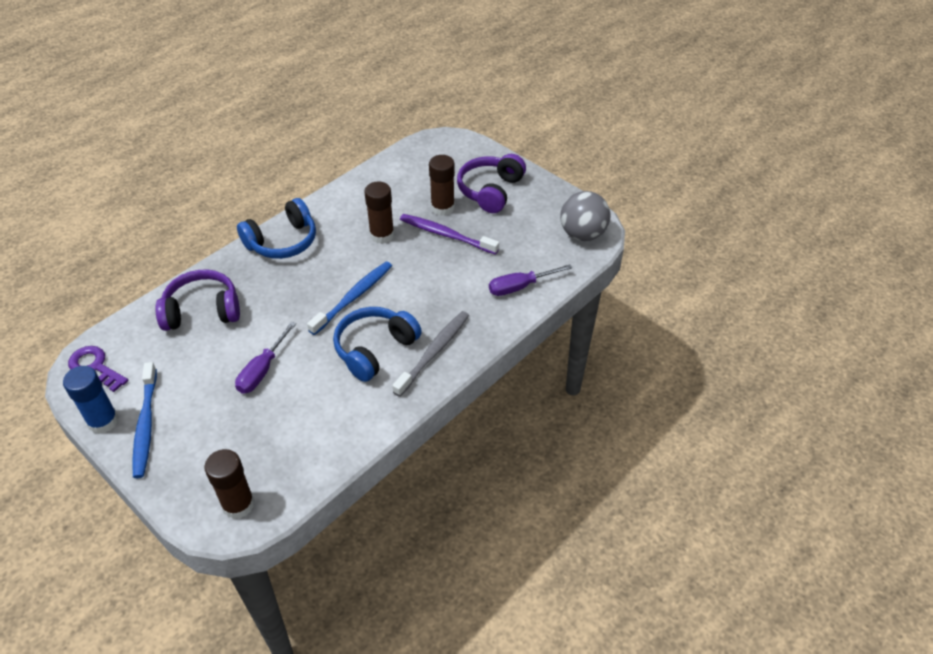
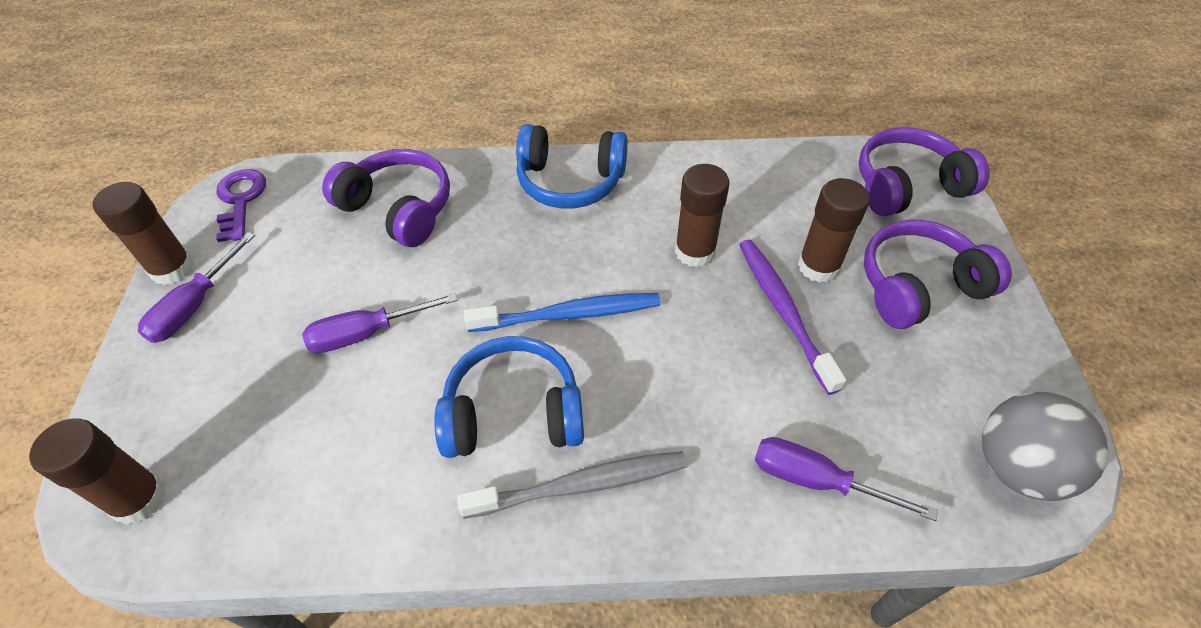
camera: 45 degrees right, 5 degrees up
blue glue stick [63,366,119,434] -> brown glue stick [93,182,194,285]
blue toothbrush [132,362,157,478] -> purple screwdriver [138,232,255,343]
none -> purple headphones [859,127,990,216]

